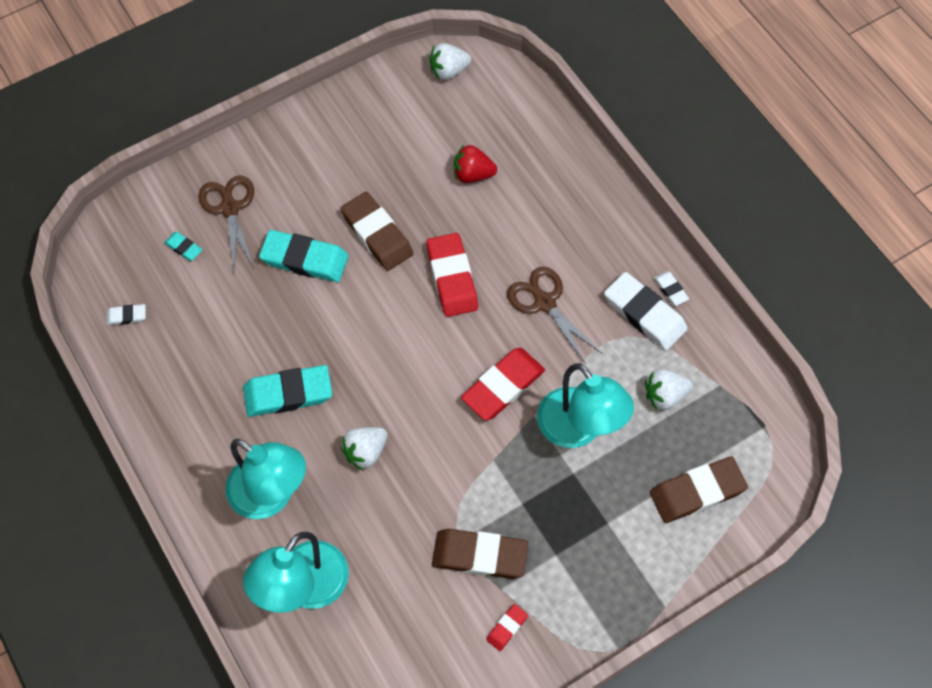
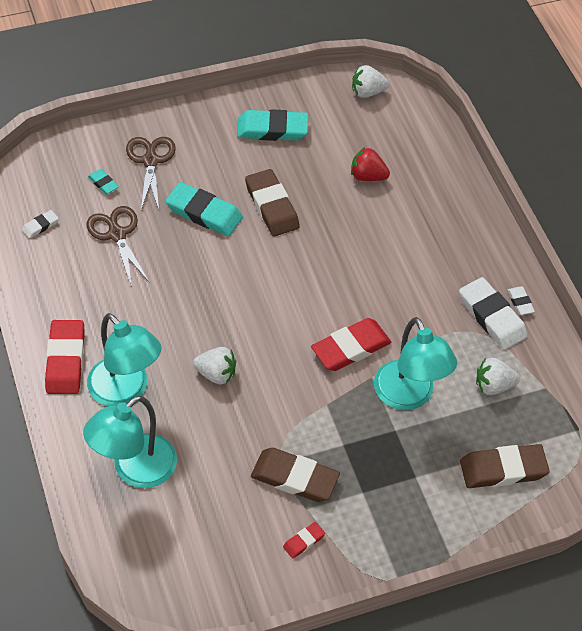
camera: 10 degrees right, 10 degrees down
white eraser [106,304,146,326] -> white eraser turned 45 degrees counterclockwise [22,210,59,238]
turquoise eraser [243,365,332,417] -> turquoise eraser moved to [237,109,308,141]
white strawberry [341,427,387,470] -> white strawberry turned 135 degrees counterclockwise [193,347,236,385]
red eraser [426,233,478,317] -> red eraser moved to [45,320,85,394]
brown scissors [507,267,602,364] -> brown scissors moved to [86,206,150,287]

